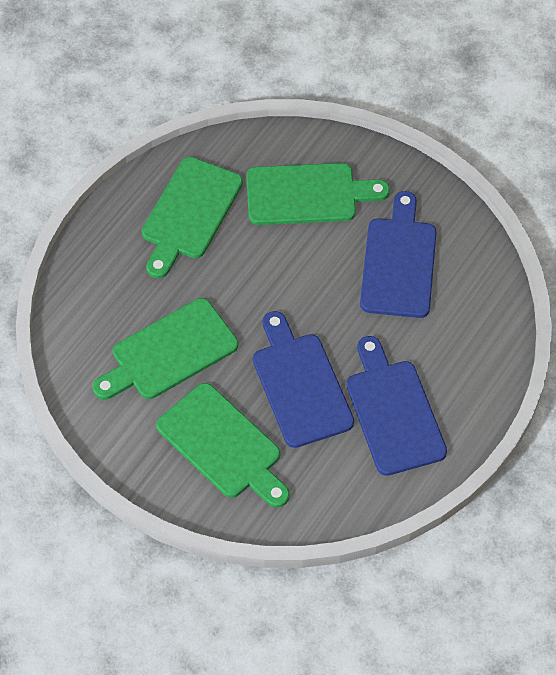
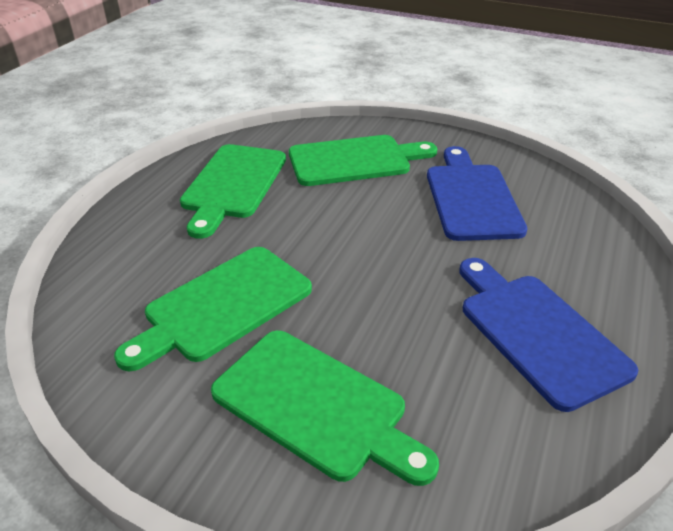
camera: 10 degrees left, 20 degrees down
blue cutting board [253,311,354,448] -> none

